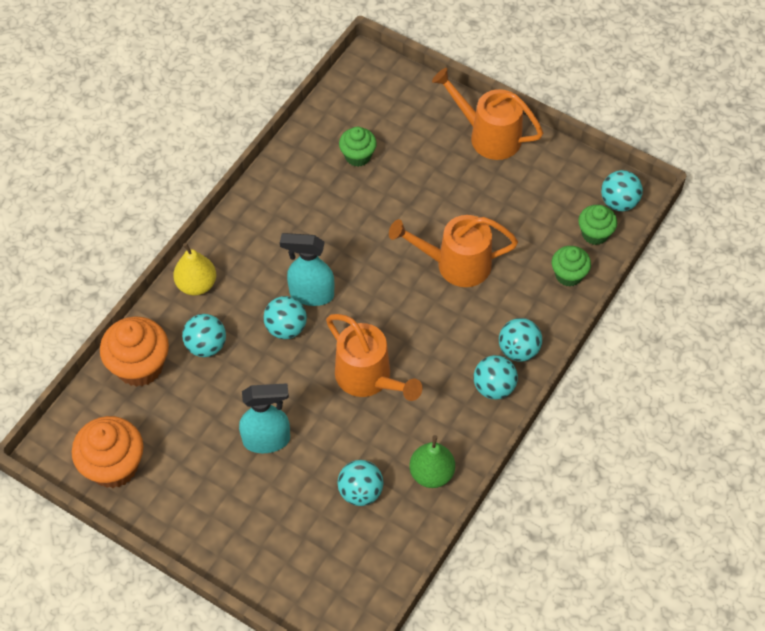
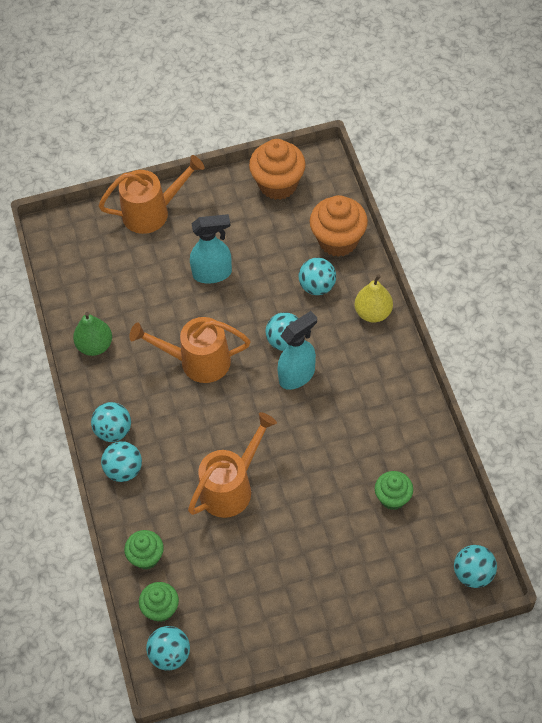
camera: 135 degrees right, 0 degrees up
turquoise spray bottle [239,383,290,453] -> turquoise spray bottle turned 135 degrees counterclockwise [190,214,232,284]
turquoise ball [337,460,383,506] -> turquoise ball moved to [454,545,497,588]
orange watering can [432,68,543,160] -> orange watering can moved to [99,155,204,234]

